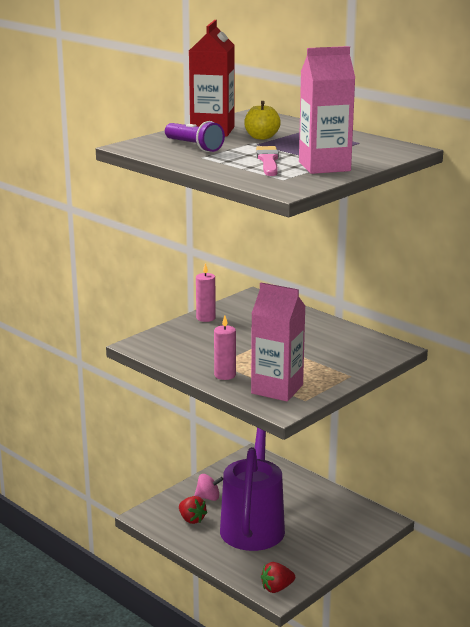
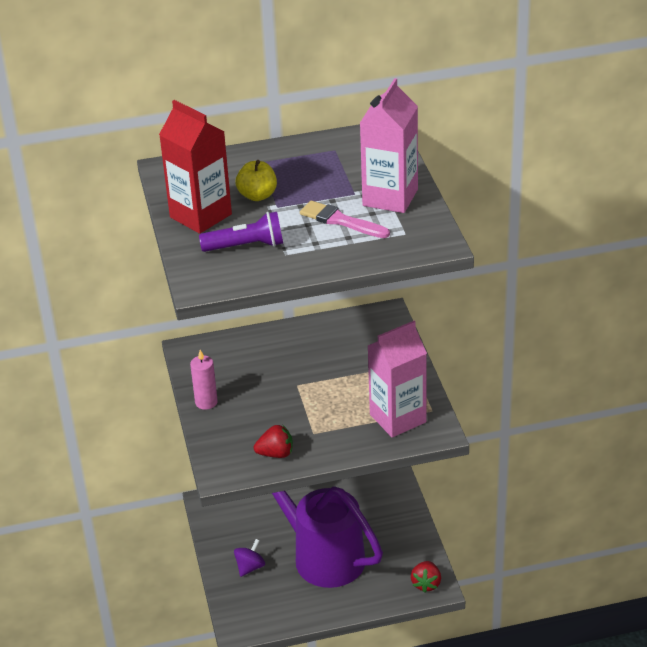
camera: 55 degrees left, 15 degrees up
red strawberry [179,496,207,524] -> red strawberry moved to [254,425,293,458]
pink spinning top [194,474,223,501] -> purple spinning top [234,539,265,577]
pink candle [214,316,236,380] -> none

